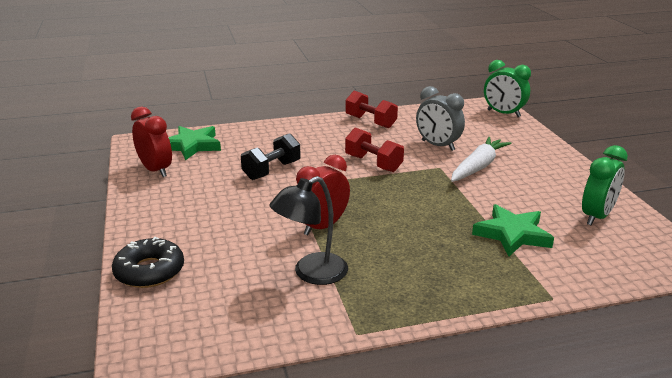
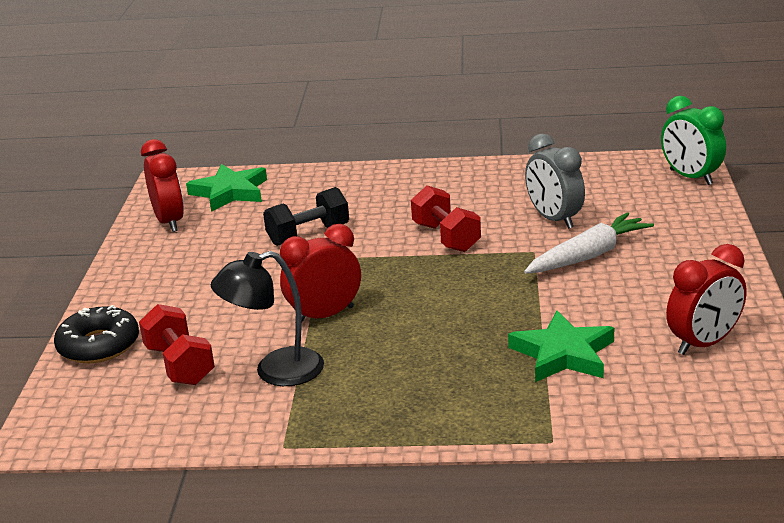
camera: 20 degrees right, 0 degrees up
red dumbbell [345,91,398,129] -> red dumbbell moved to [139,304,215,385]
green clock [582,145,628,226] -> red clock [666,244,746,355]

